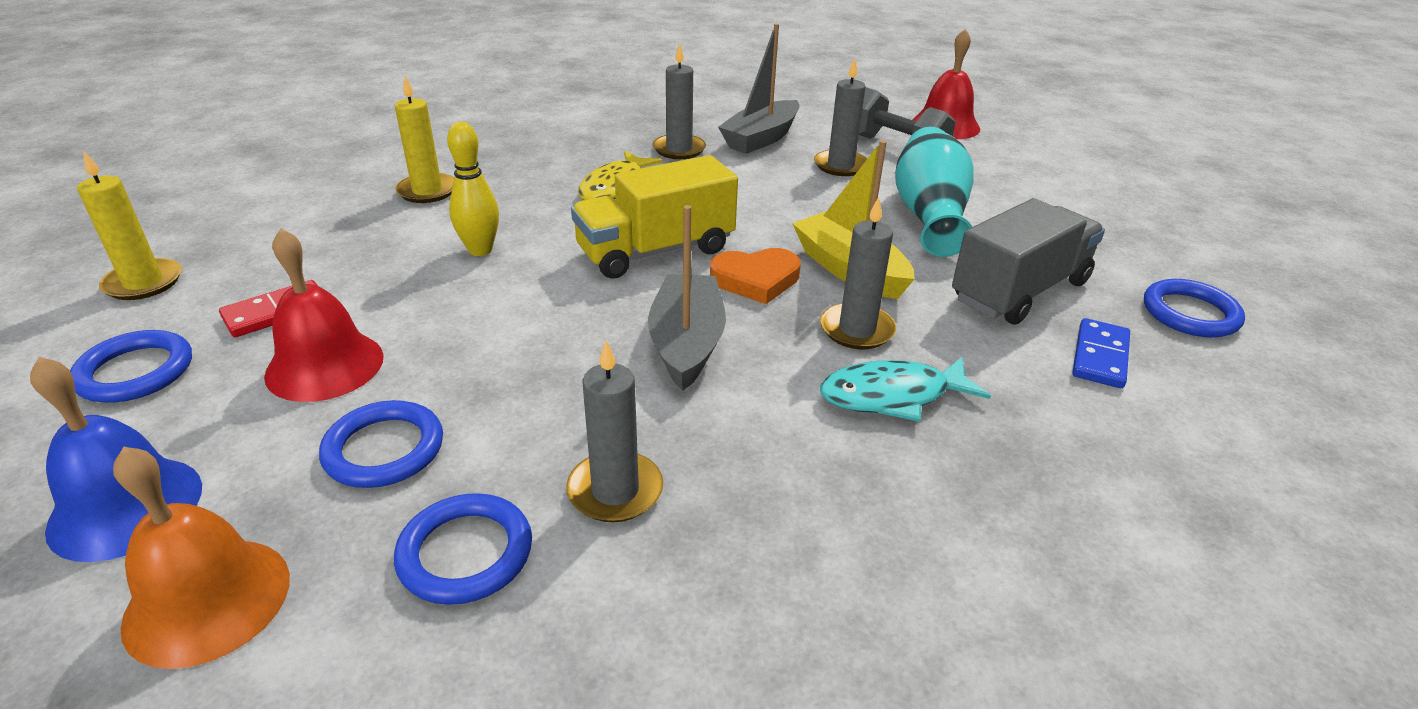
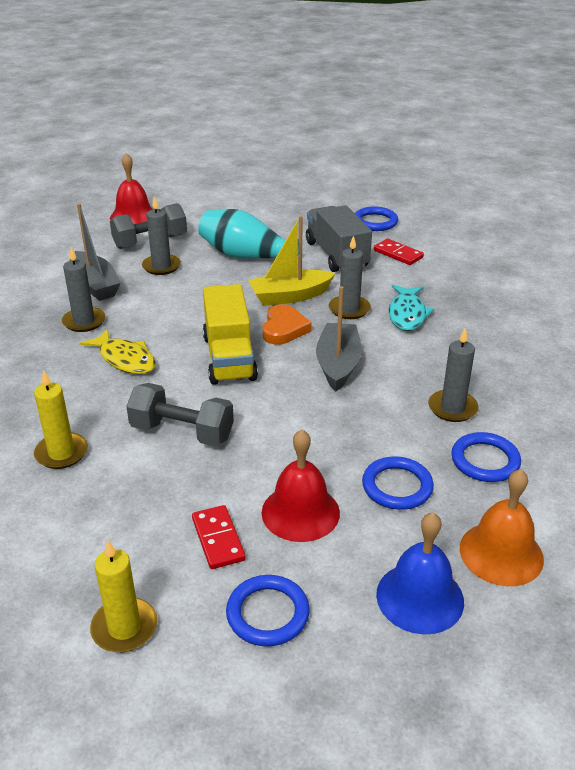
camera: 70 degrees left, 0 degrees up
yellow bowling pin [447,122,499,256] -> grey dumbbell [126,383,234,446]
grey boat [648,205,726,391] -> grey boat turned 75 degrees clockwise [316,286,362,392]
blue domino [1072,318,1130,388] -> red domino [374,239,424,265]

